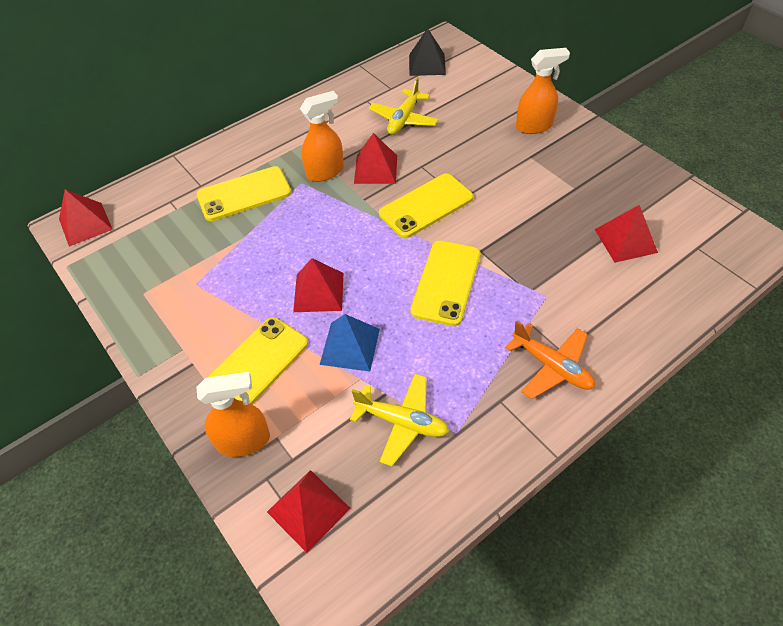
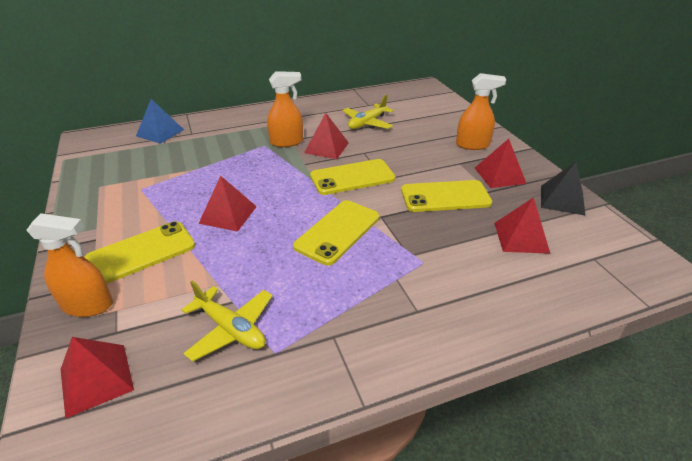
camera: 15 degrees right, 15 degrees down
red pyramid [59,189,113,247] -> red pyramid moved to [475,139,527,188]
yellow phone [196,166,291,221] -> yellow phone moved to [401,180,492,212]
blue pyramid [320,314,380,372] -> blue pyramid moved to [136,99,184,144]
black pyramid [409,28,446,76] -> black pyramid moved to [541,162,586,216]
orange plane [505,321,595,399] -> none

